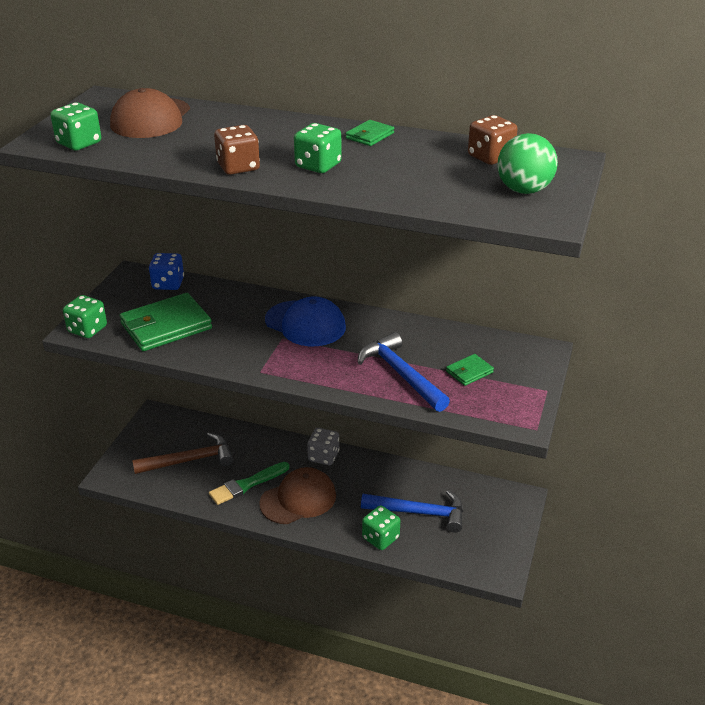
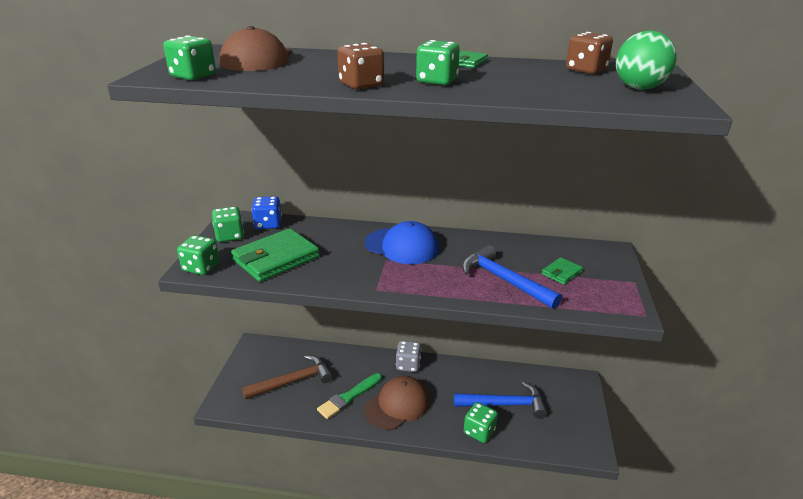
camera: 10 degrees left, 5 degrees down
none -> green dice [212,206,244,242]

